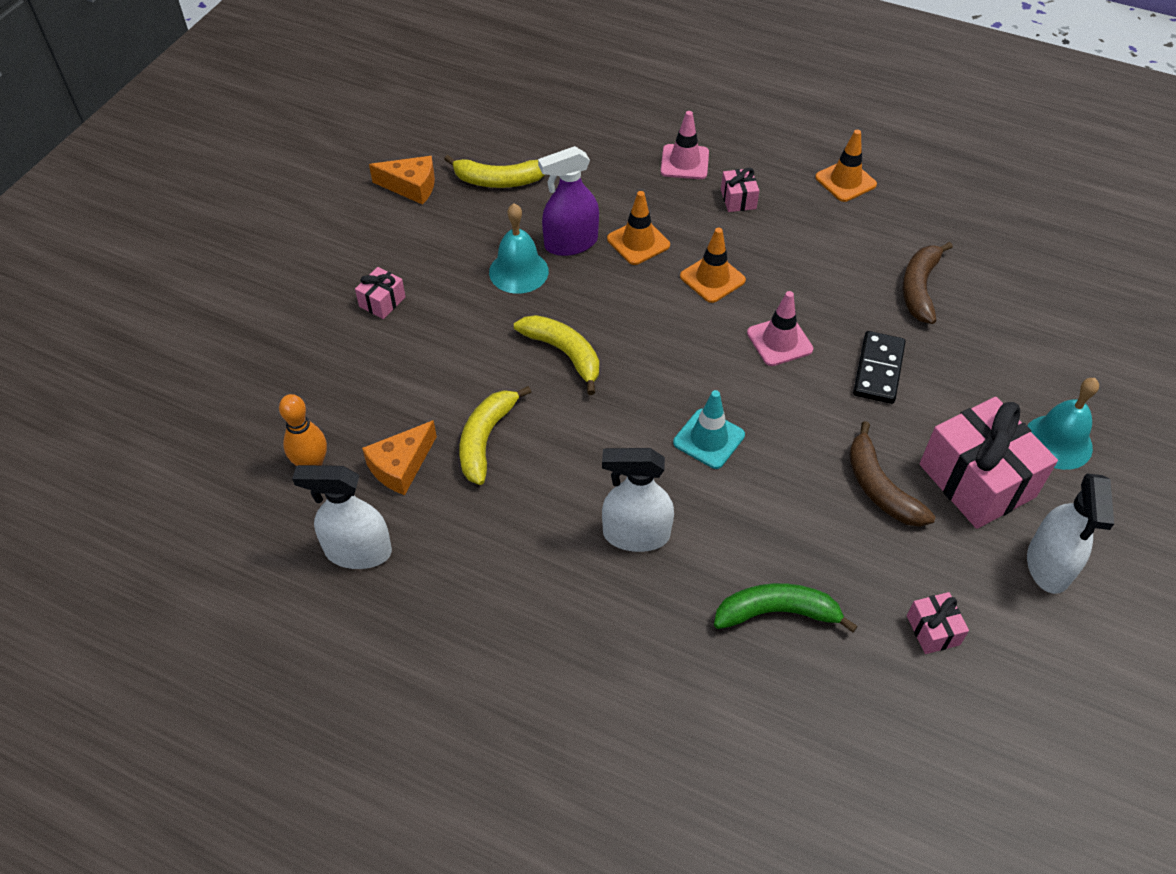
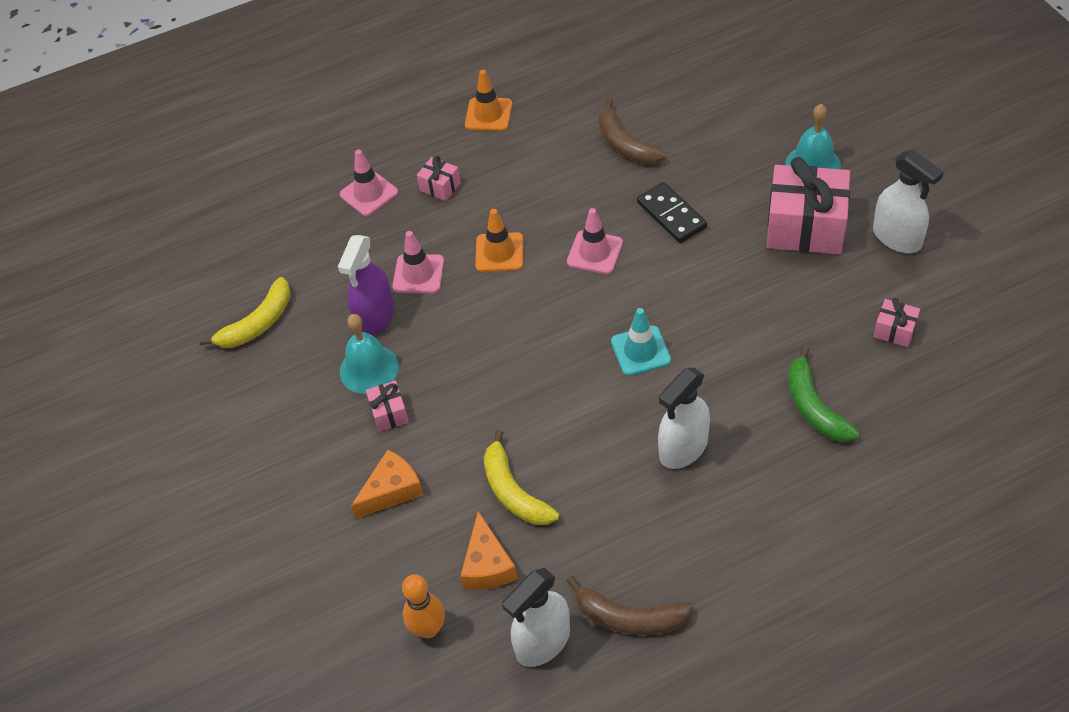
camera: 45 degrees left, 0 degrees up
pink gift [355,267,406,319] -> pink gift moved to [366,381,409,432]
orange cheese [369,156,435,205] -> orange cheese moved to [351,450,424,519]
yellow banana [514,315,599,395] -> none
orange traffic cone [607,191,670,265] -> pink traffic cone [392,231,444,293]
green banana [714,583,858,633] -> green banana turned 60 degrees counterclockwise [788,346,859,442]
brown banana [849,421,936,527] -> brown banana moved to [567,576,694,635]

